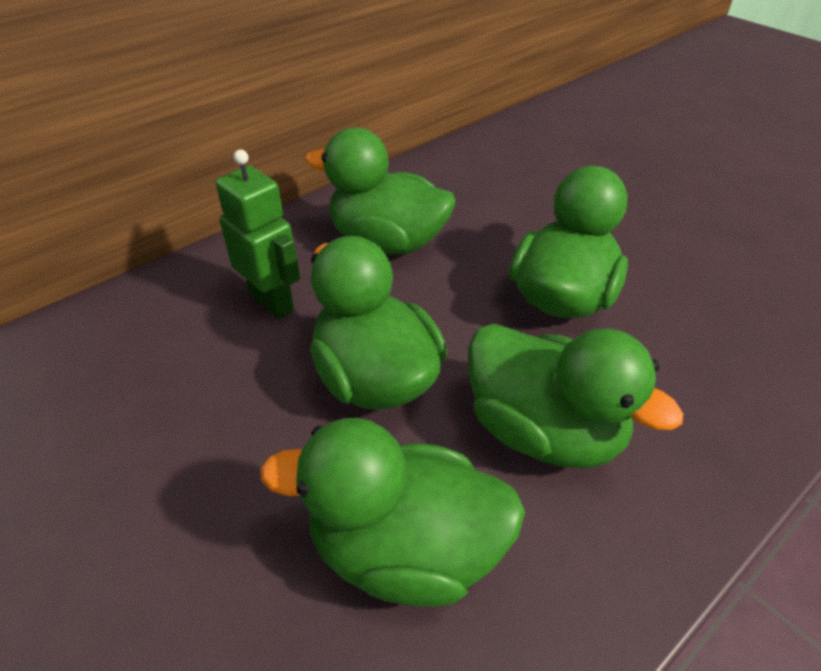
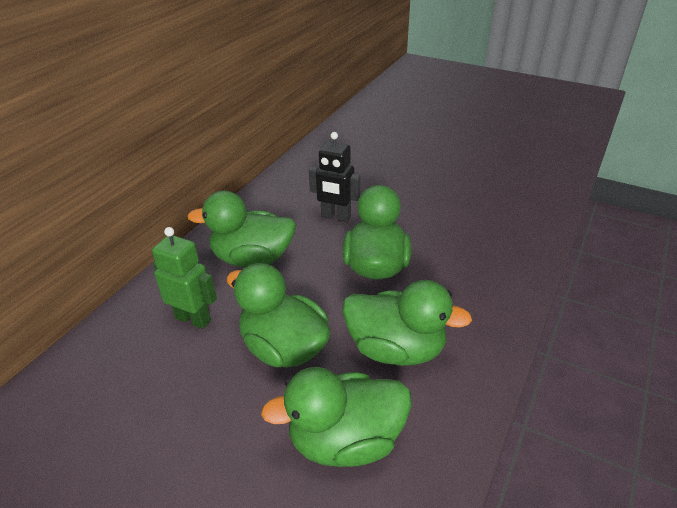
camera: 20 degrees left, 5 degrees down
none -> black robot [309,132,360,222]

